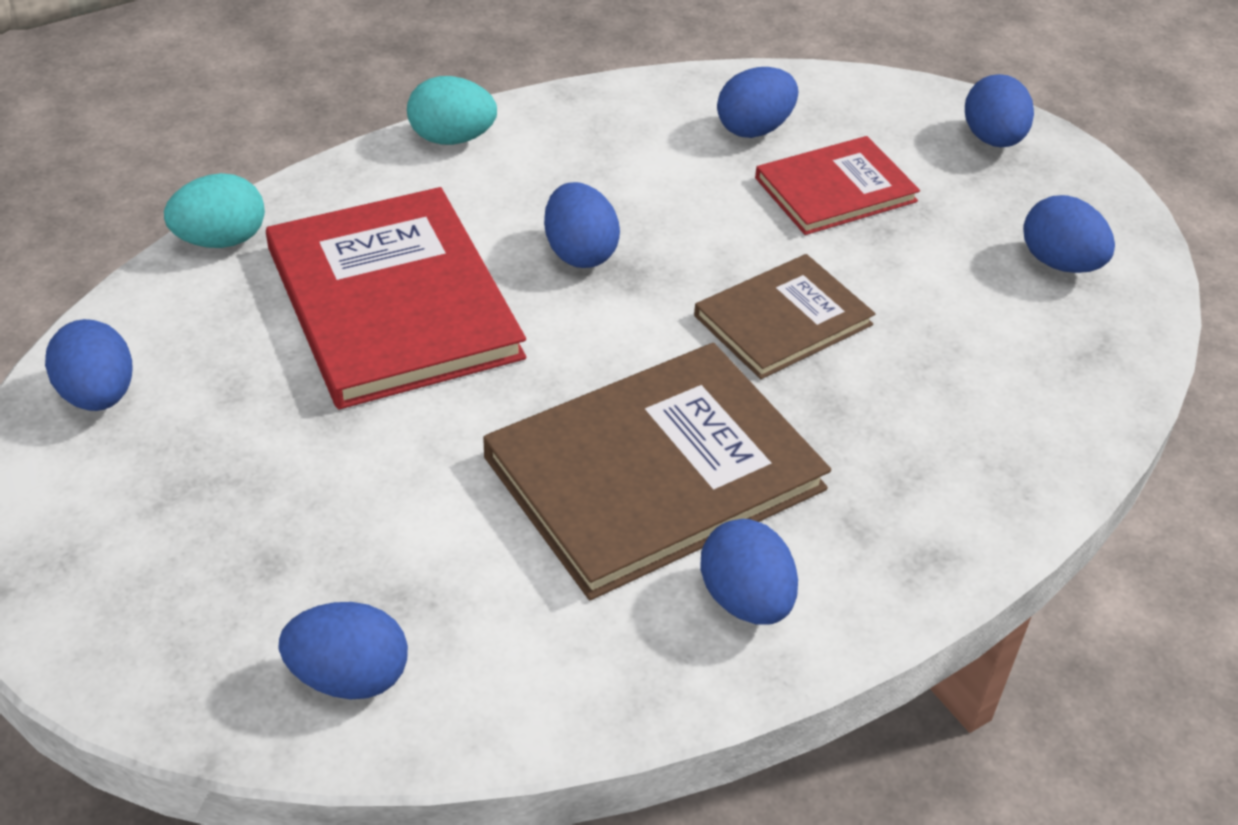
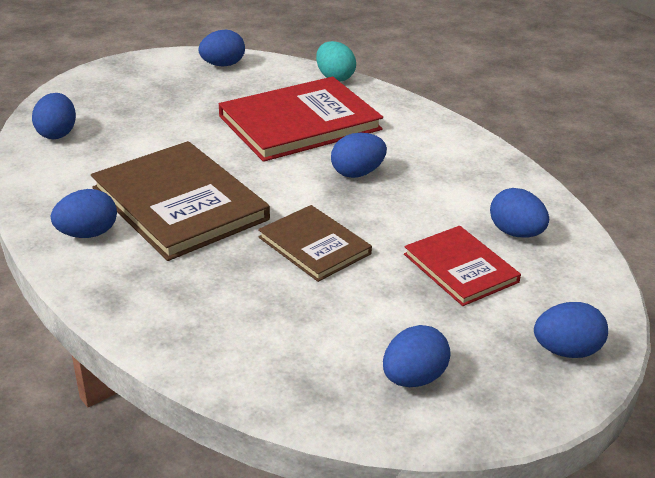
camera: 85 degrees right, 10 degrees down
turquoise egg [407,76,497,145] -> none

